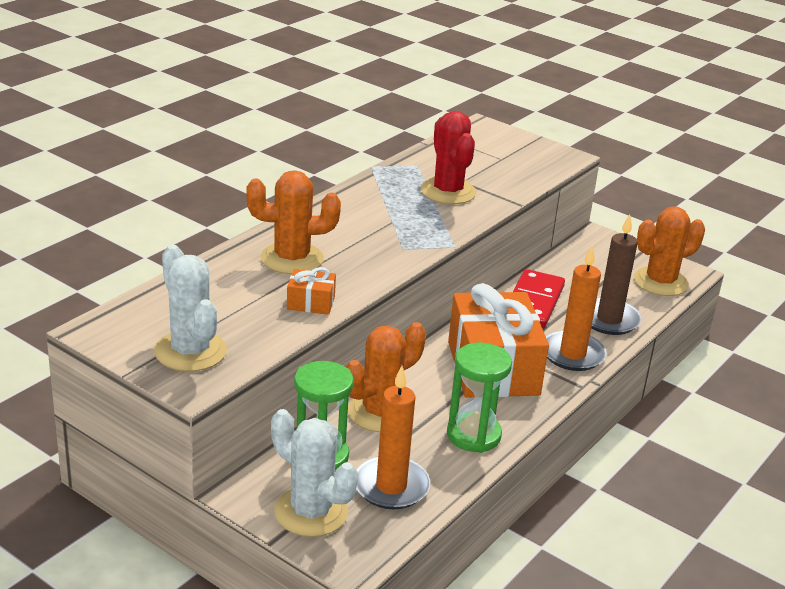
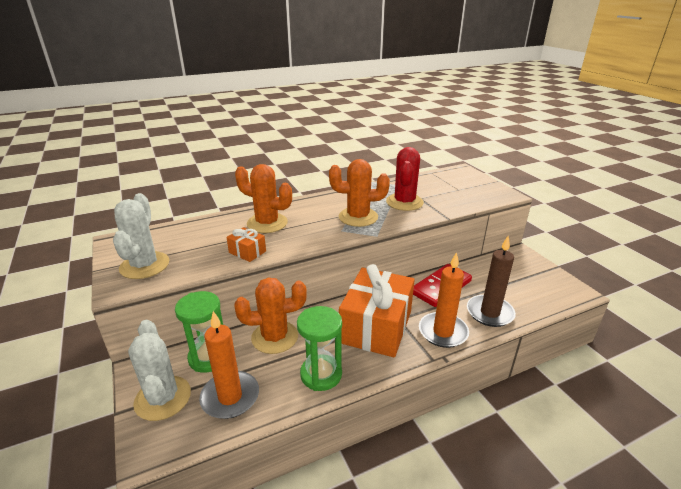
camera: 30 degrees right, 0 degrees up
orange cactus [634,207,705,296] -> orange cactus moved to [329,159,390,227]

